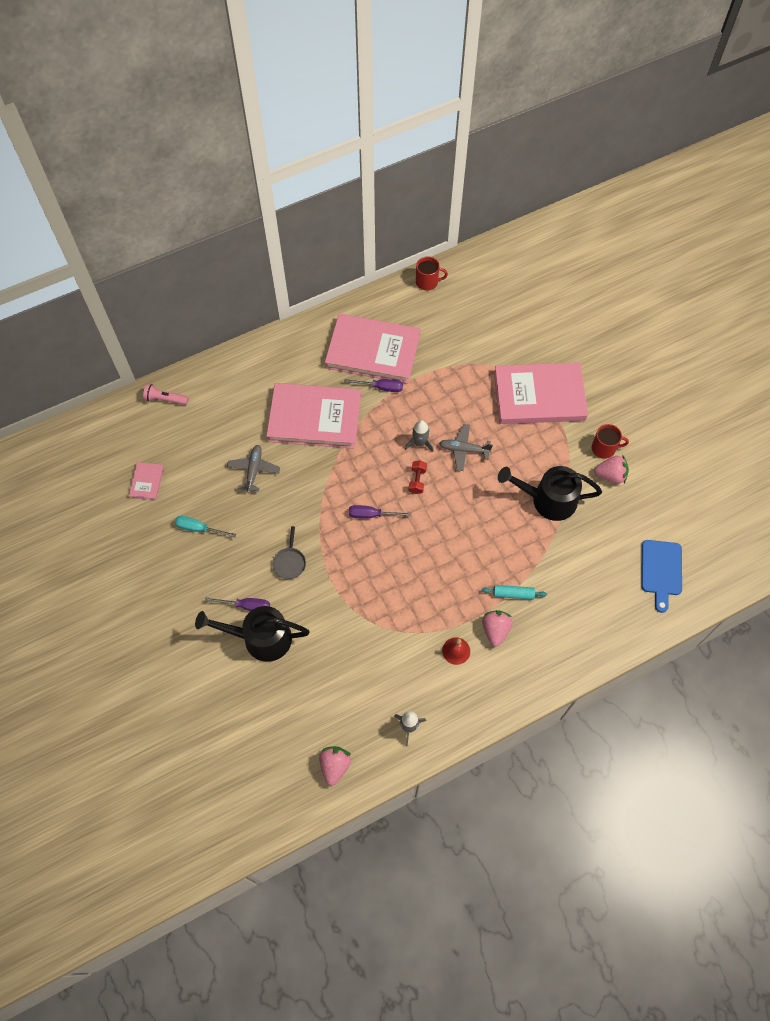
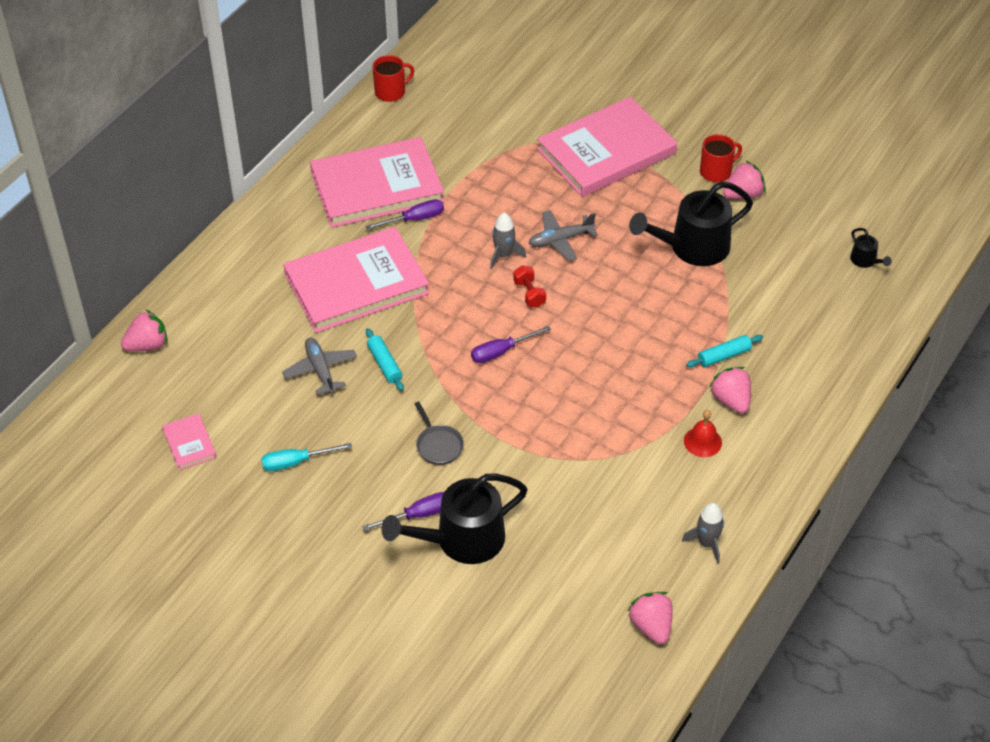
camera: 30 degrees left, 15 degrees down
pink flashlight [143,384,189,405] -> pink strawberry [121,310,168,351]
blue cutting board [641,540,682,613] -> black watering can [850,228,891,268]
none -> turquoise rolling pin [366,328,404,391]

